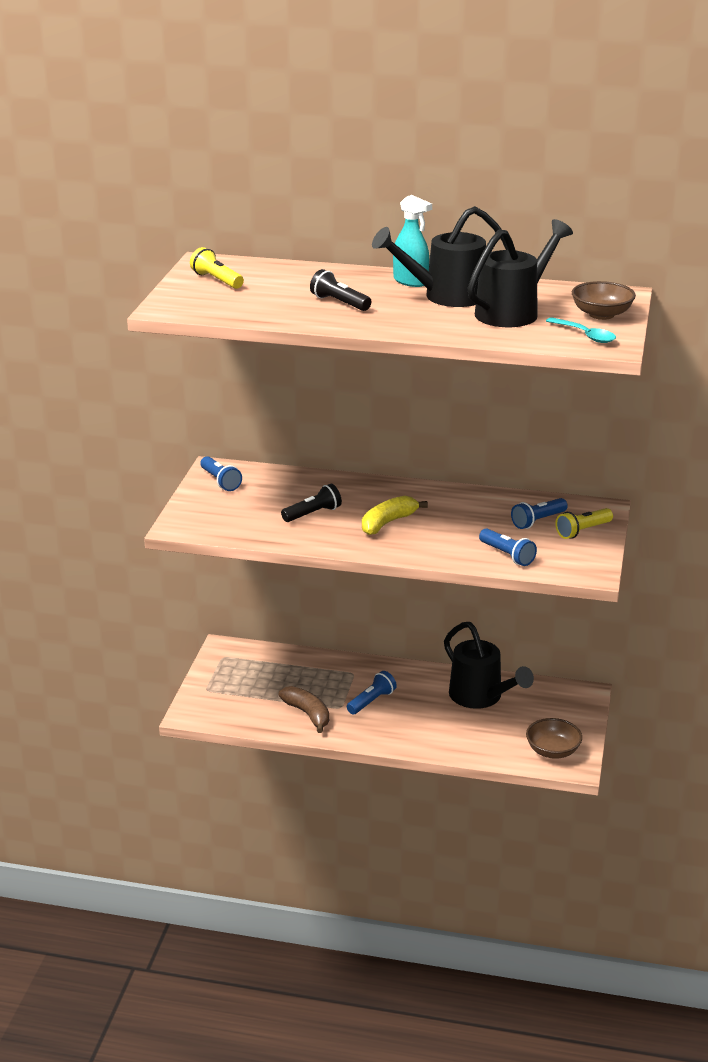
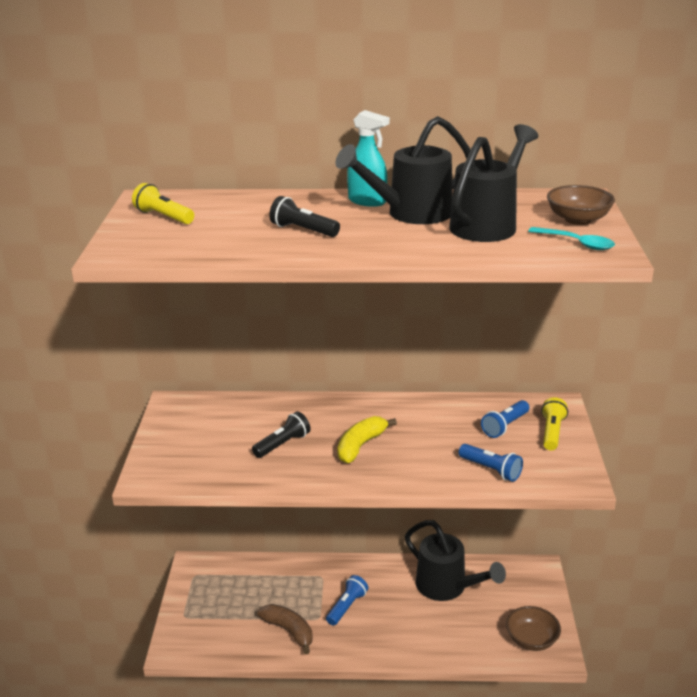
camera: 10 degrees left, 0 degrees up
blue flashlight [200,456,242,491] -> none
yellow flashlight [555,508,613,539] -> yellow flashlight turned 150 degrees clockwise [541,397,568,450]

